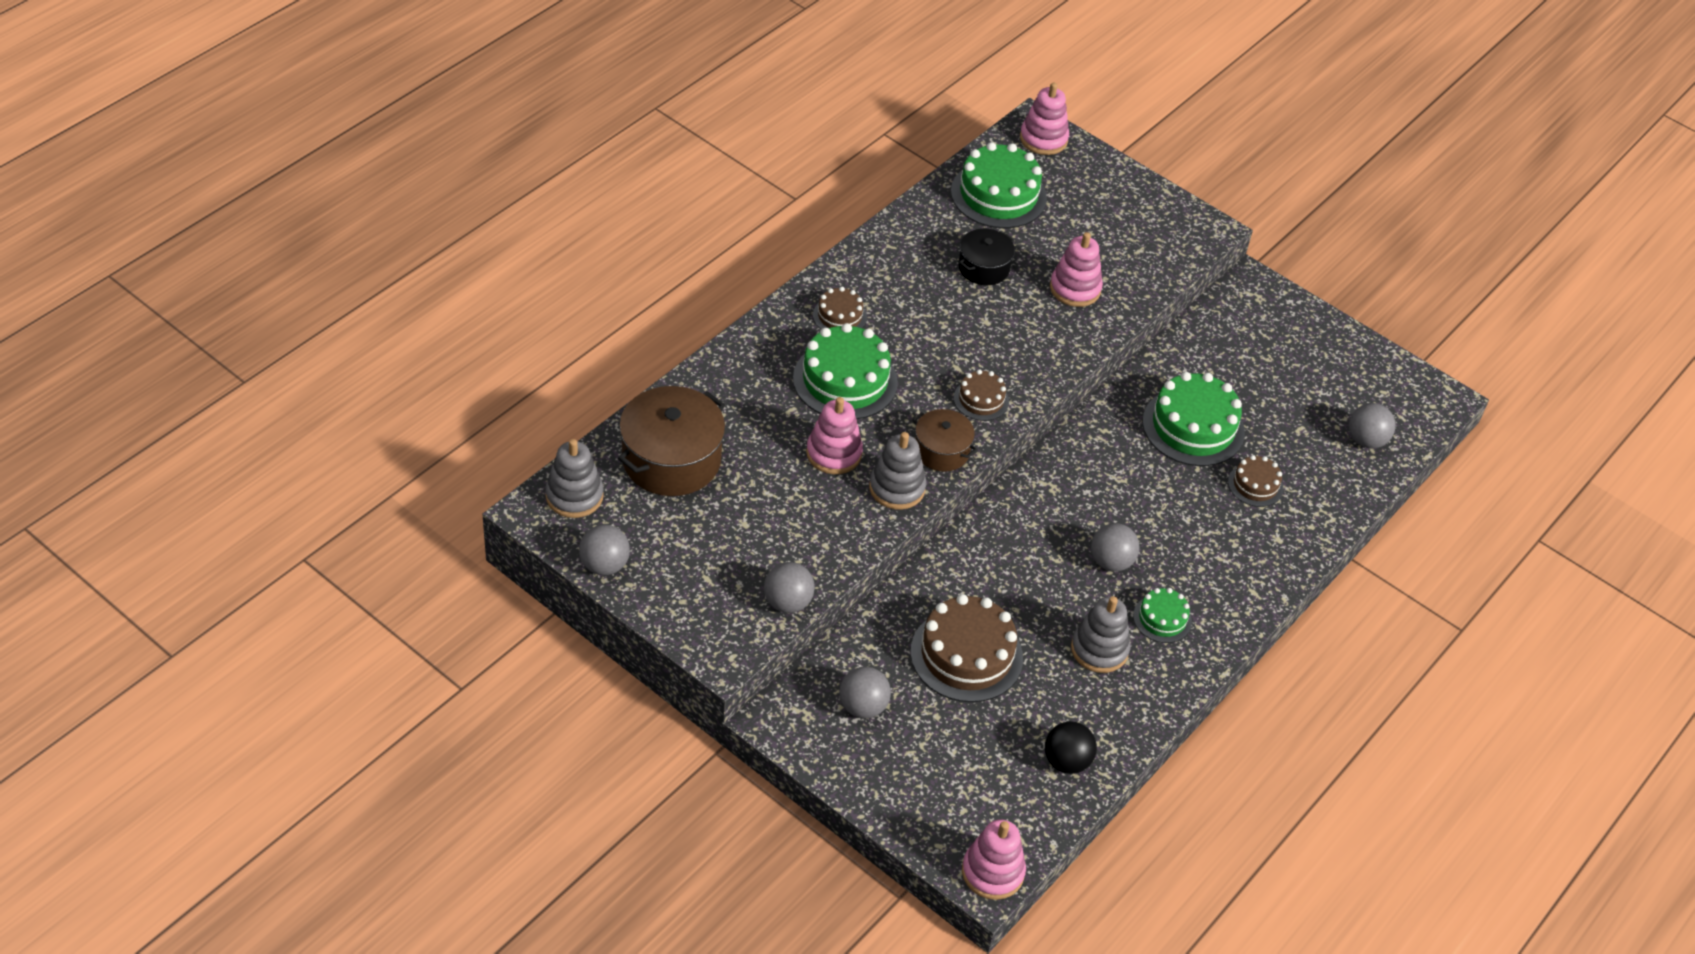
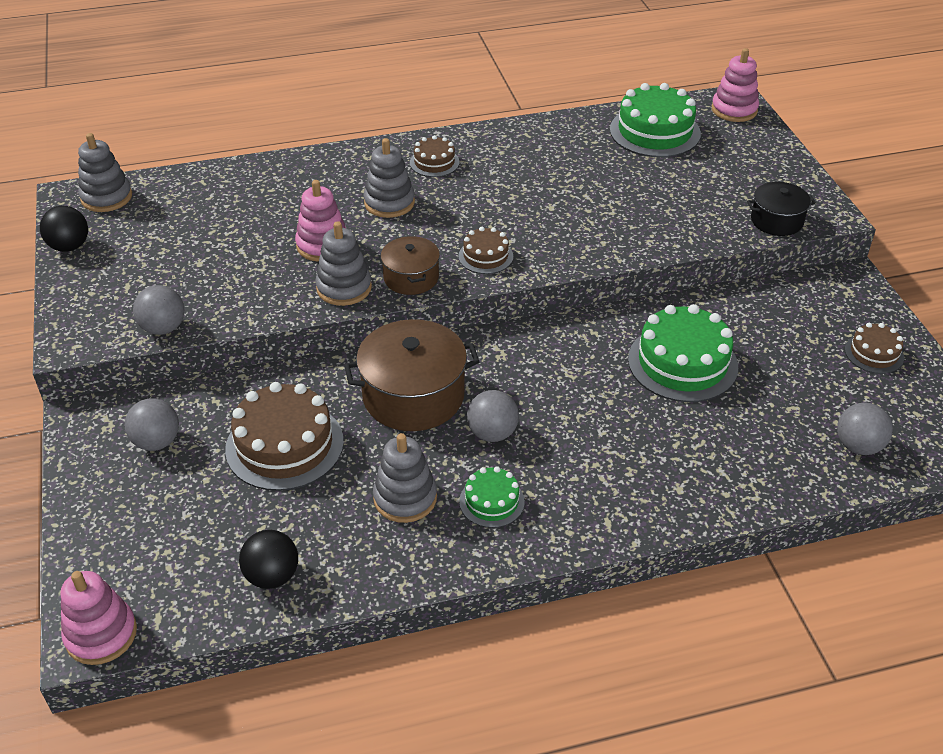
camera: 40 degrees right, 5 degrees down
grey ball [579,525,630,575] -> black ball [40,206,88,252]
brown pot [618,386,725,496] -> brown pot moved to [344,319,480,431]
green cake [793,323,898,419] -> grey stacking toy [364,138,415,218]
black pot [958,229,1015,285] -> black pot moved to [747,182,816,236]
pink stacking toy [1050,232,1103,307] -> none
brown cake [1228,455,1284,507] -> brown cake moved to [845,323,904,374]

